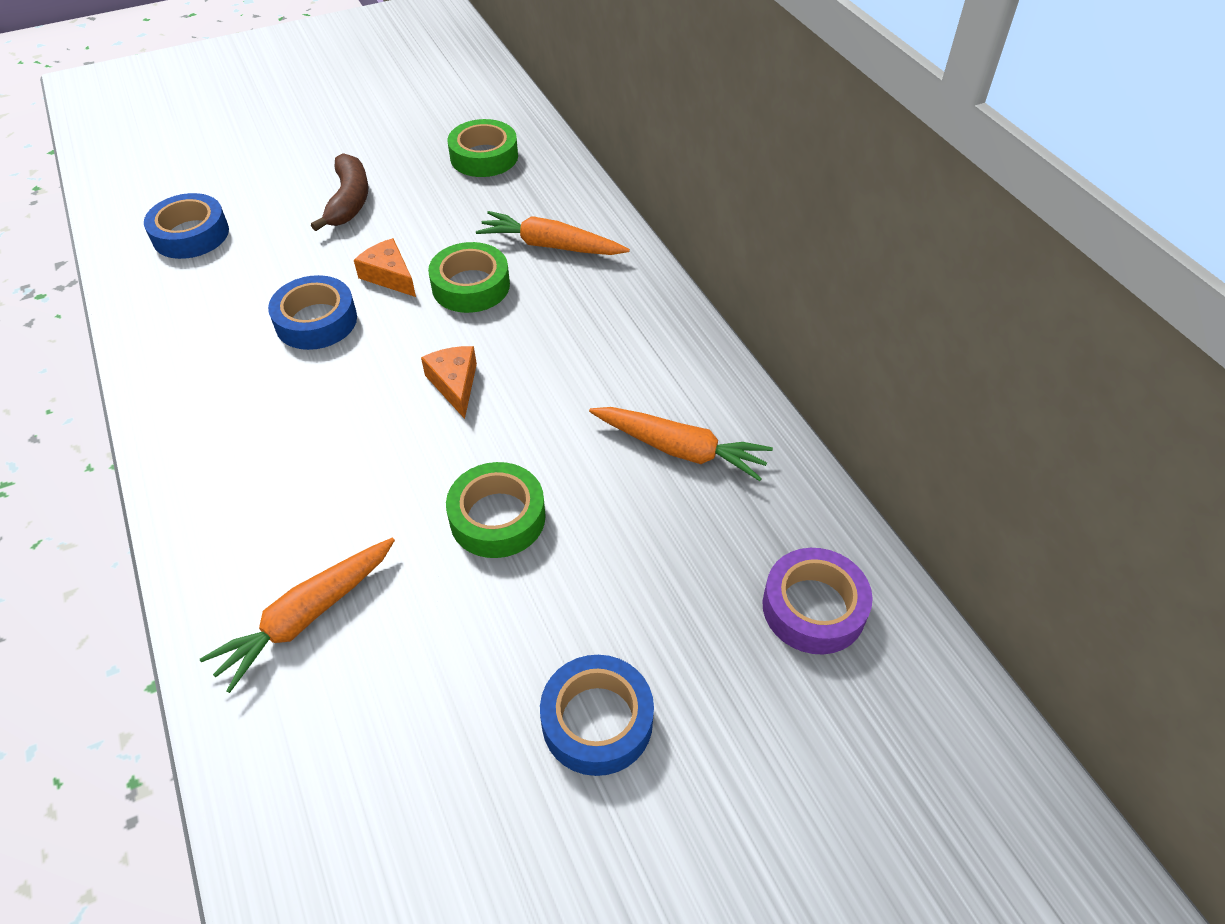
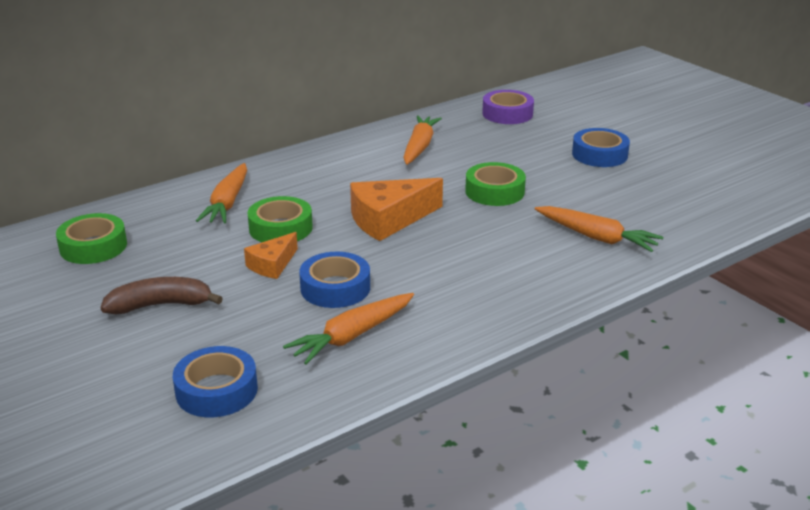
camera: 100 degrees left, 20 degrees down
orange cheese [421,346,477,419] -> orange cheese [350,178,443,241], size x1.72
none -> orange carrot [283,293,414,364]

